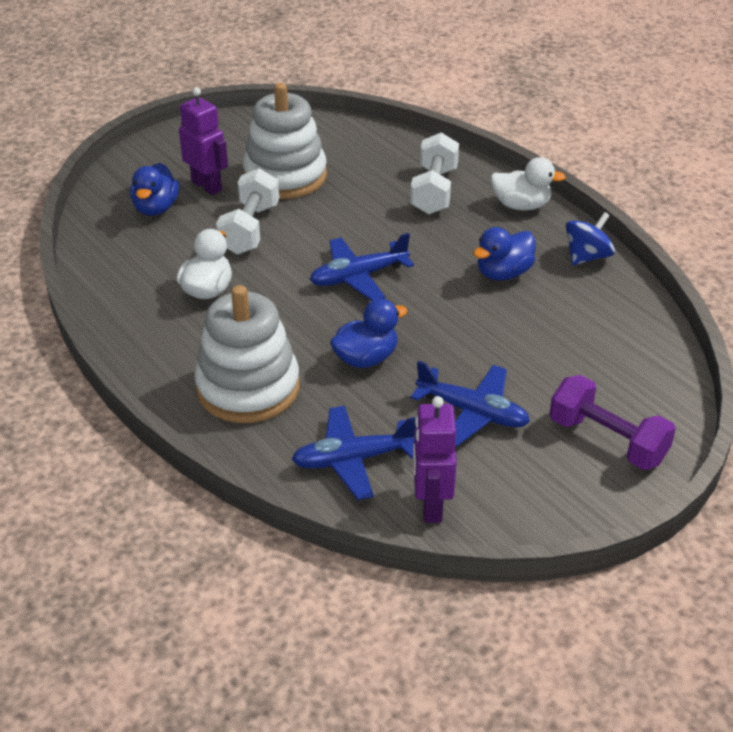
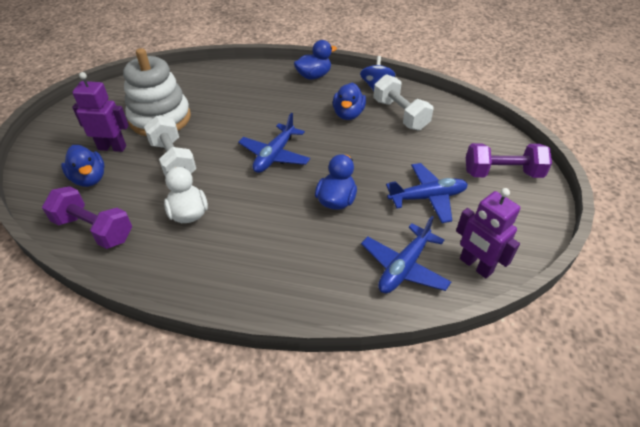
camera: 40 degrees left, 5 degrees up
white stacking toy [194,285,300,423] -> none
white dumbbell [410,133,459,214] -> white dumbbell moved to [373,74,433,131]
white duck [491,157,566,211] -> blue duck [294,40,337,80]
none -> purple dumbbell [42,186,132,249]

